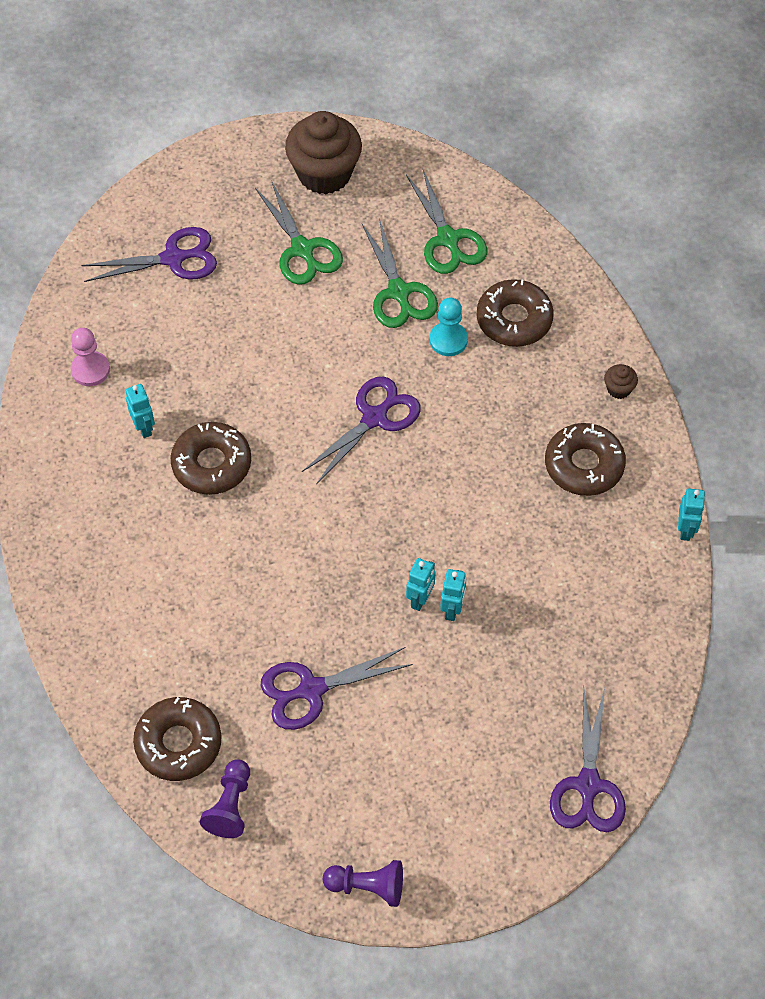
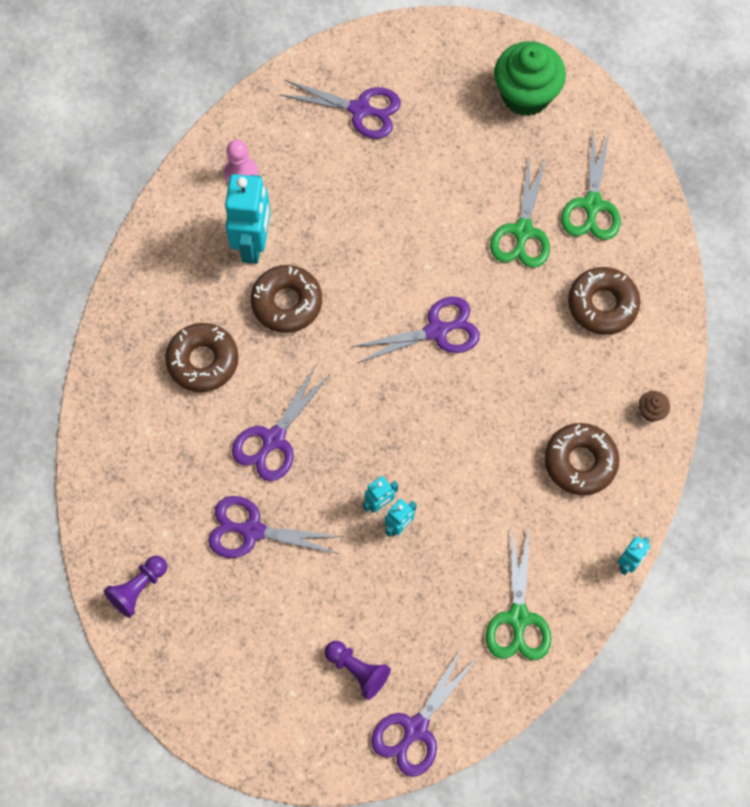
camera: 30 degrees right, 10 degrees up
turquoise robot [126,384,155,438] -> turquoise robot [225,174,271,264], size x2.02
brown donut [133,697,222,781] -> brown donut moved to [165,323,239,392]
green scissors [255,180,343,285] -> green scissors moved to [486,531,551,660]
brown cupcake [285,111,362,194] -> green cupcake [494,41,566,116]
purple pawn [323,860,403,907] -> purple pawn moved to [325,641,391,700]
turquoise pawn [430,298,468,356] -> none
none -> purple scissors [232,365,331,481]

